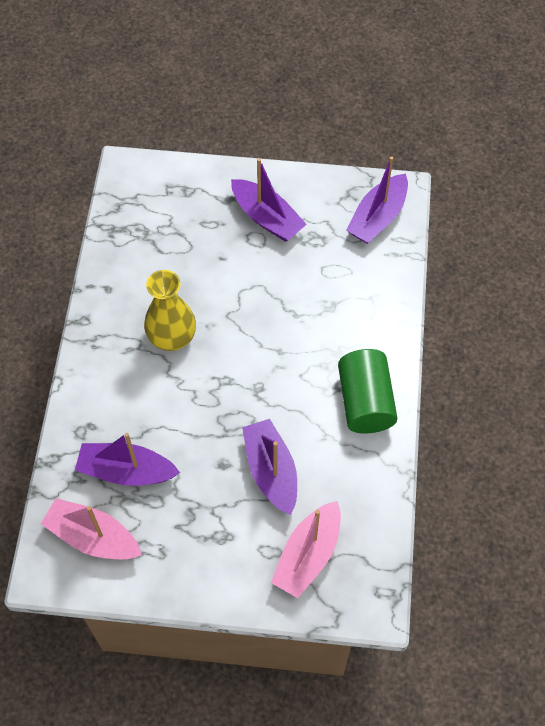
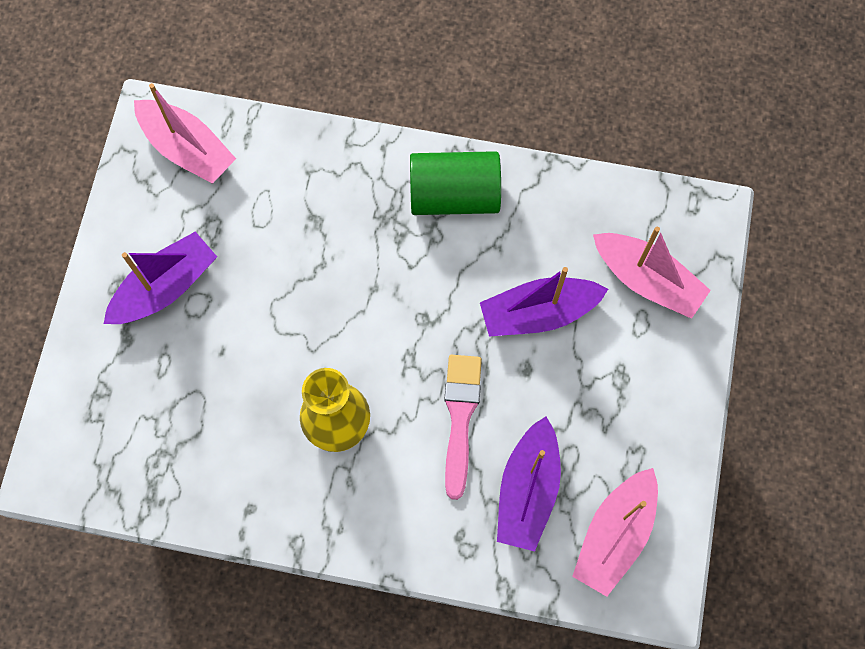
camera: 85 degrees left, 10 degrees up
purple boat [346,156,408,244] -> pink boat [134,83,236,184]
none -> pink brush [444,355,482,500]

